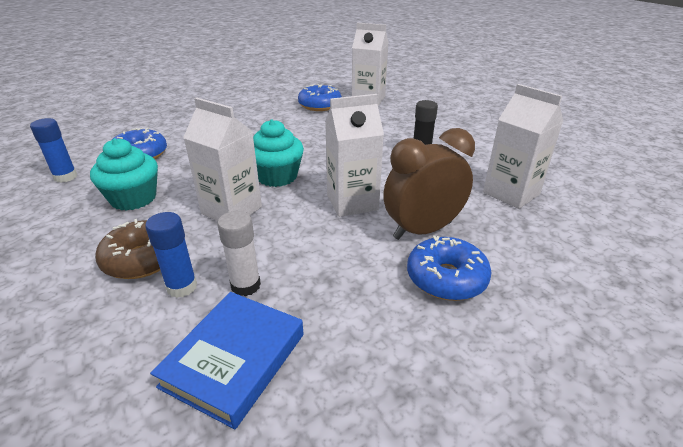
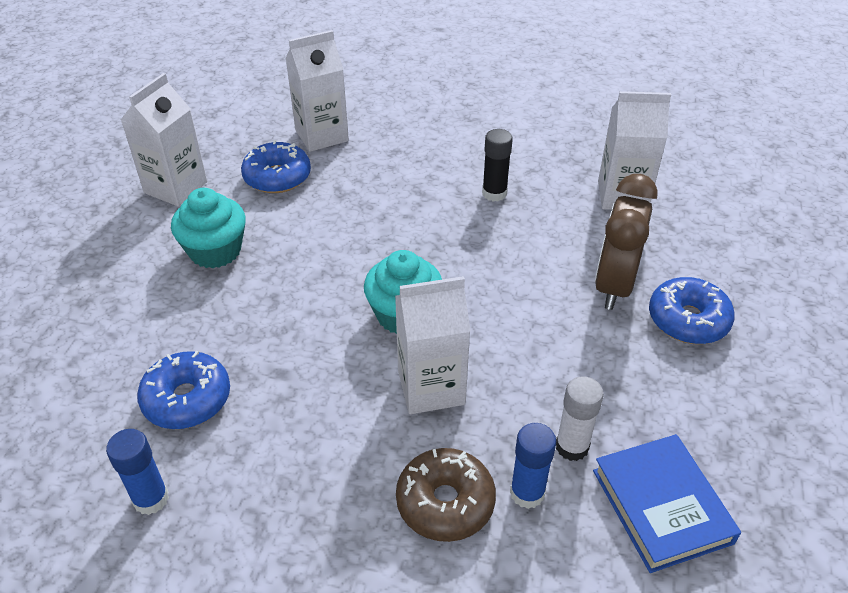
camera: 45 degrees left, 10 degrees up
turquoise cupcake [90,138,158,211] -> turquoise cupcake moved to [171,188,246,269]
white carton [325,94,384,217] -> white carton moved to [121,73,207,206]

